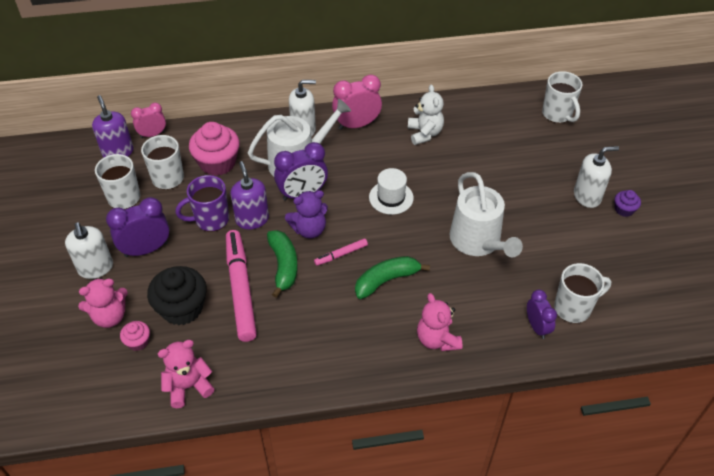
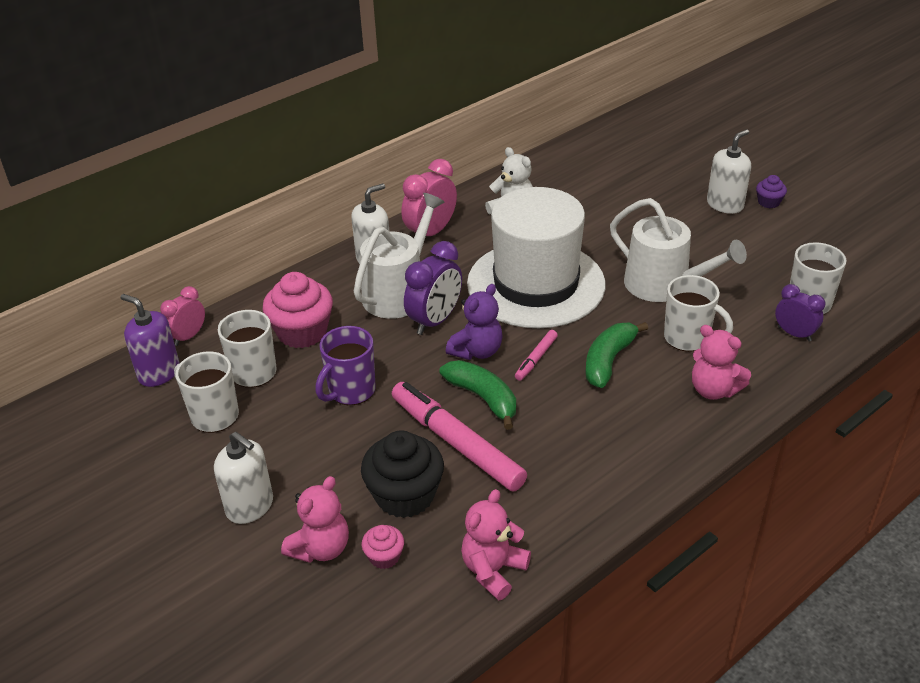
camera: 30 degrees left, 10 degrees down
purple clock [106,197,170,257] -> none
purple soap dispenser [230,161,269,229] -> none
white hat [369,168,414,215] -> white hat [467,187,605,328], size x2.42
white mug [542,71,583,123] -> white mug moved to [664,275,733,352]

